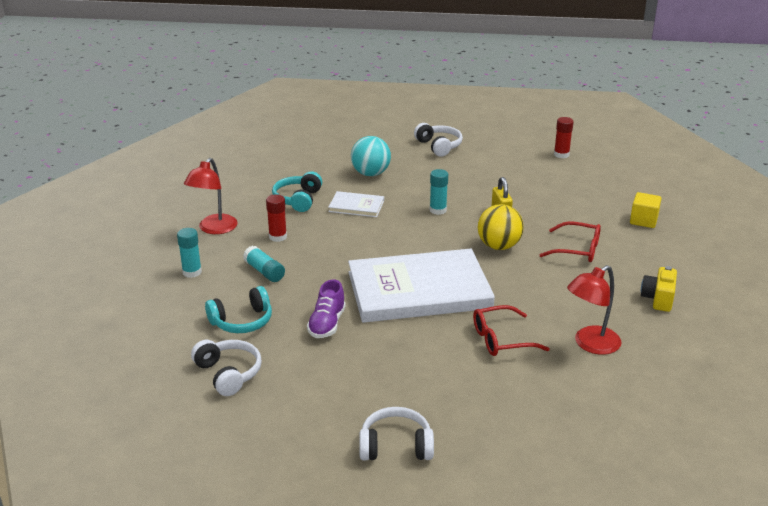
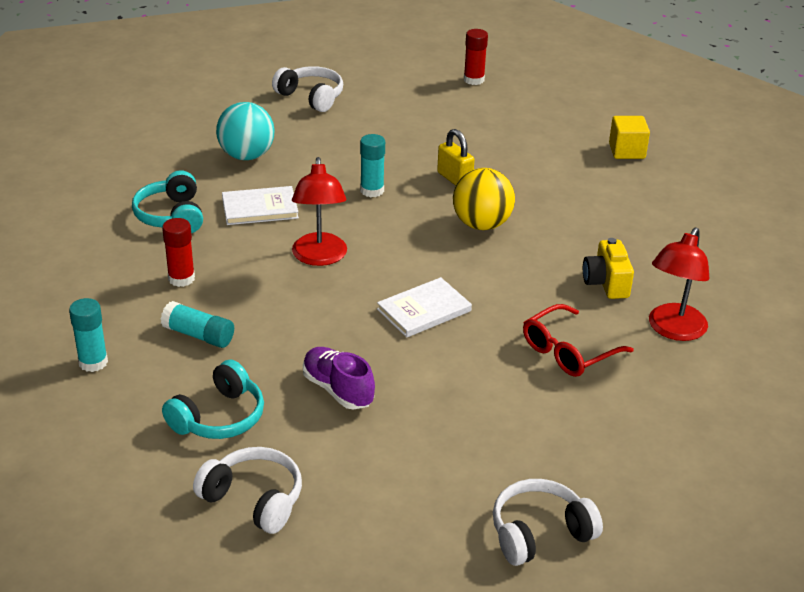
camera: 25 degrees left, 5 degrees up
red lamp [184,158,238,234] -> red lamp moved to [292,157,347,266]
purple shoe [307,279,346,338] -> purple shoe turned 150 degrees clockwise [303,347,375,410]
white book [348,249,495,323] -> white book [377,277,472,338], size x0.44
red glasses [540,221,601,262] -> none
yellow camera [641,266,677,312] -> yellow camera moved to [583,238,634,299]

